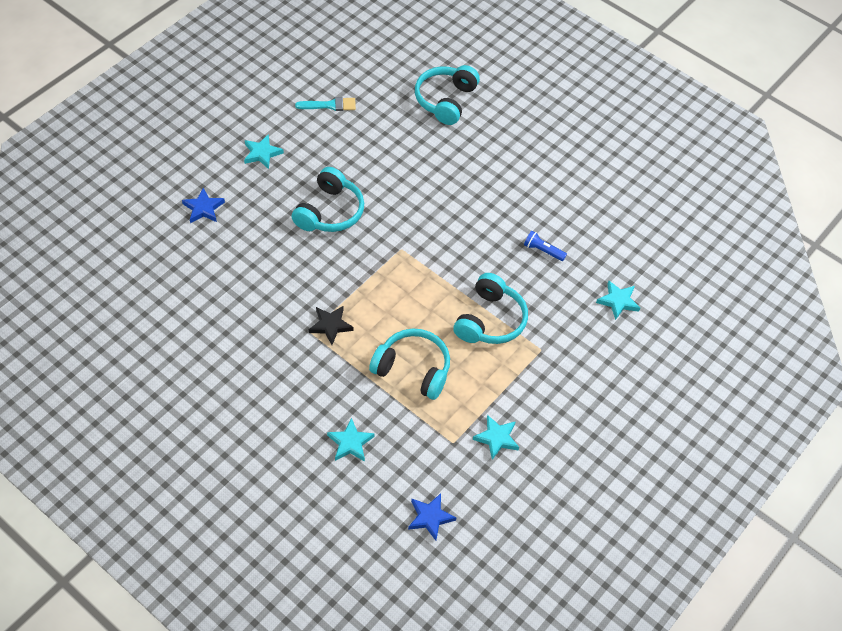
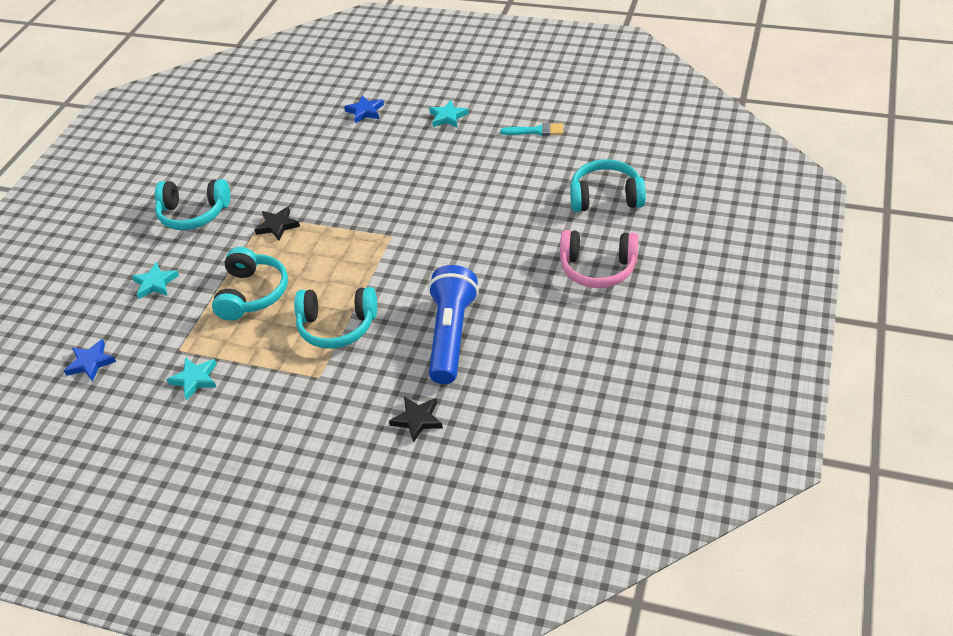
camera: 75 degrees right, 10 degrees down
turquoise headphones [292,167,364,232] -> turquoise headphones moved to [155,179,230,230]
turquoise brush [295,97,356,111] -> turquoise brush turned 60 degrees counterclockwise [500,123,563,136]
blue flashlight [524,231,567,261] -> blue flashlight [428,265,479,384], size x2.41
turquoise star [596,281,640,320] -> black star [389,397,443,443]
none -> pink headphones [560,230,639,288]

